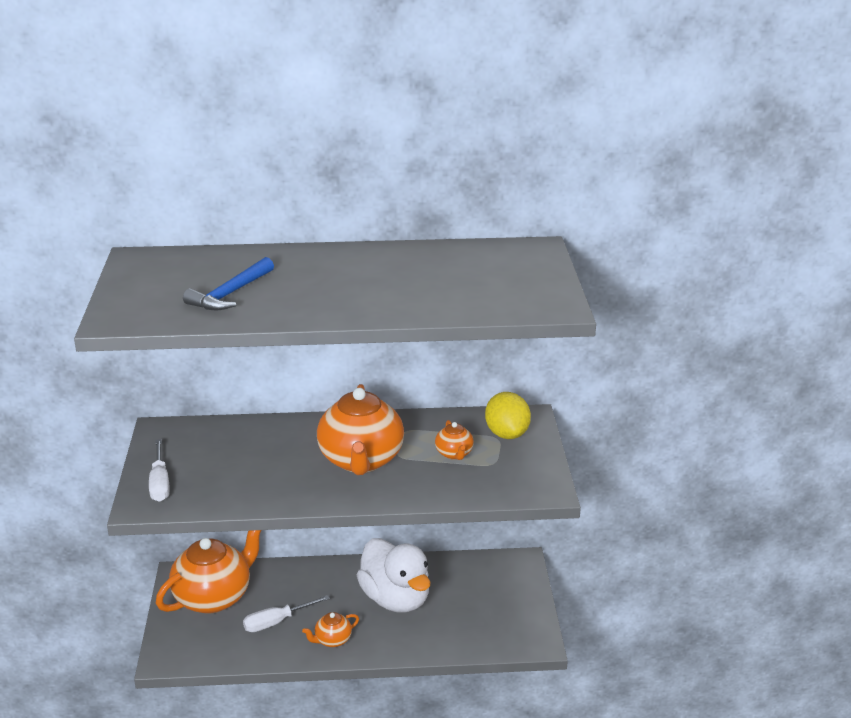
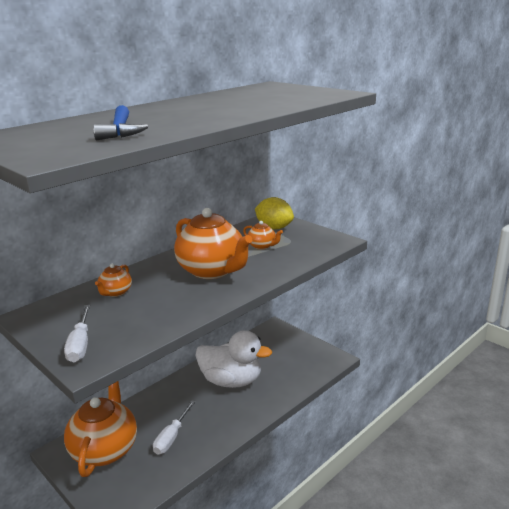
camera: 40 degrees left, 5 degrees down
white screwdriver [149,439,170,502] -> white screwdriver turned 45 degrees clockwise [64,305,90,362]
orange teapot [302,612,359,647] -> orange teapot moved to [95,264,132,297]

